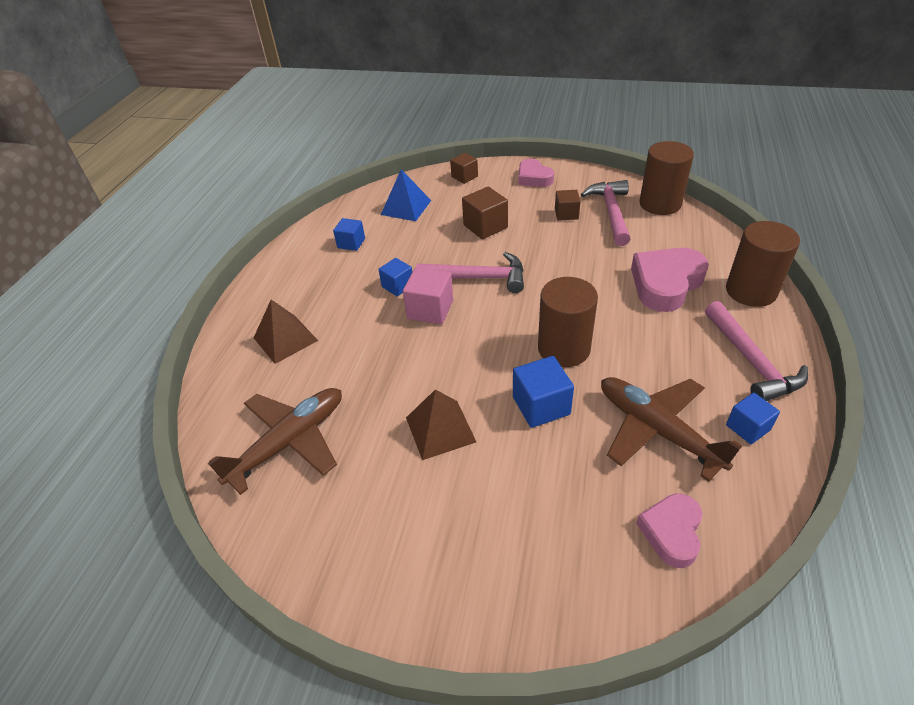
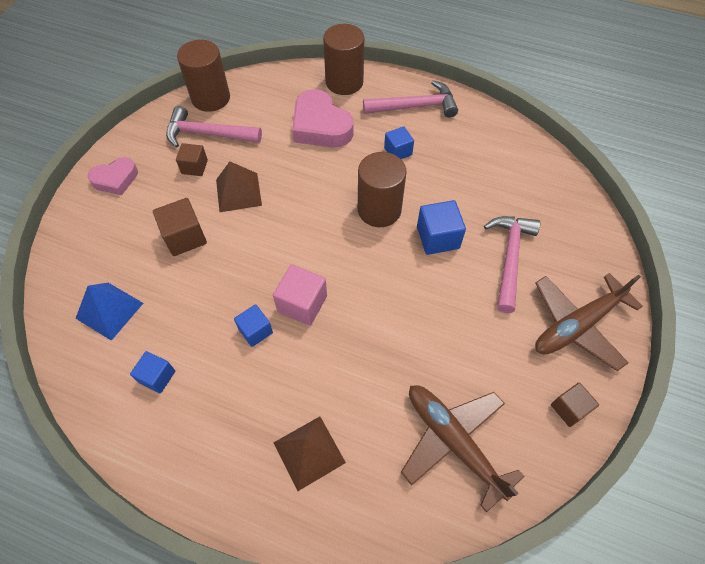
camera: 85 degrees left, 15 degrees up
brown pyramid [406,389,476,460] -> brown pyramid moved to [216,161,262,212]
pink hammer [416,252,524,293] -> pink hammer moved to [484,216,540,313]
brown cube [450,153,478,184] -> brown cube moved to [551,382,599,427]
brown plane [601,377,742,482] -> brown plane moved to [535,273,643,371]
pink heart [636,493,703,568] -> none
blue cube [726,393,780,444] -> blue cube moved to [384,126,414,159]

